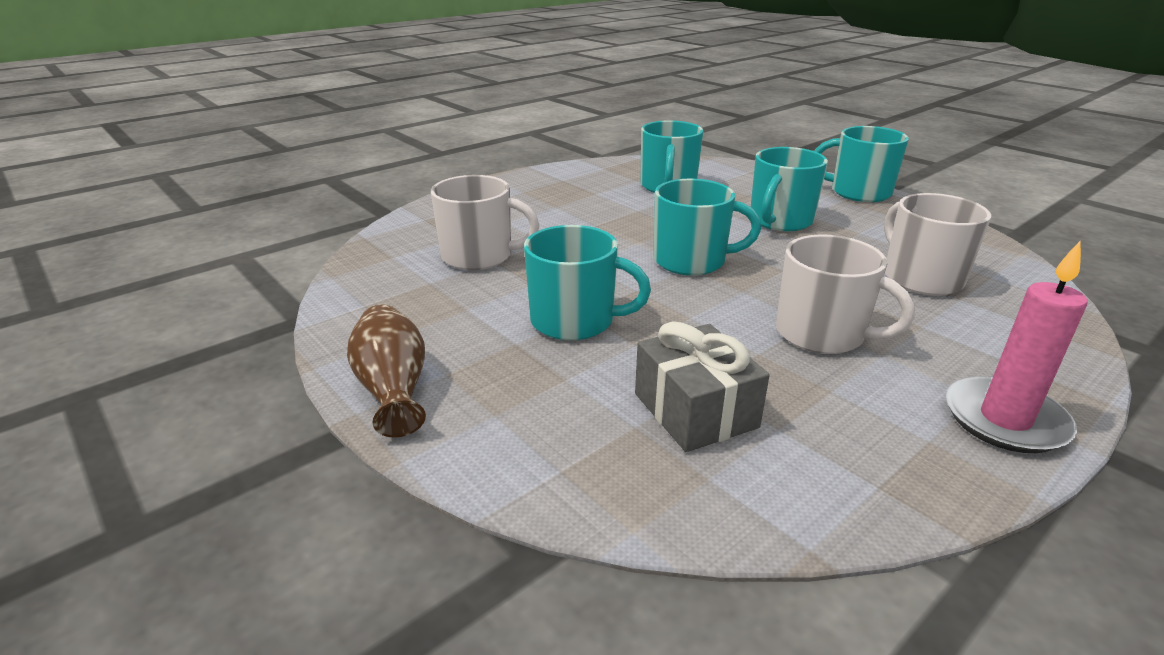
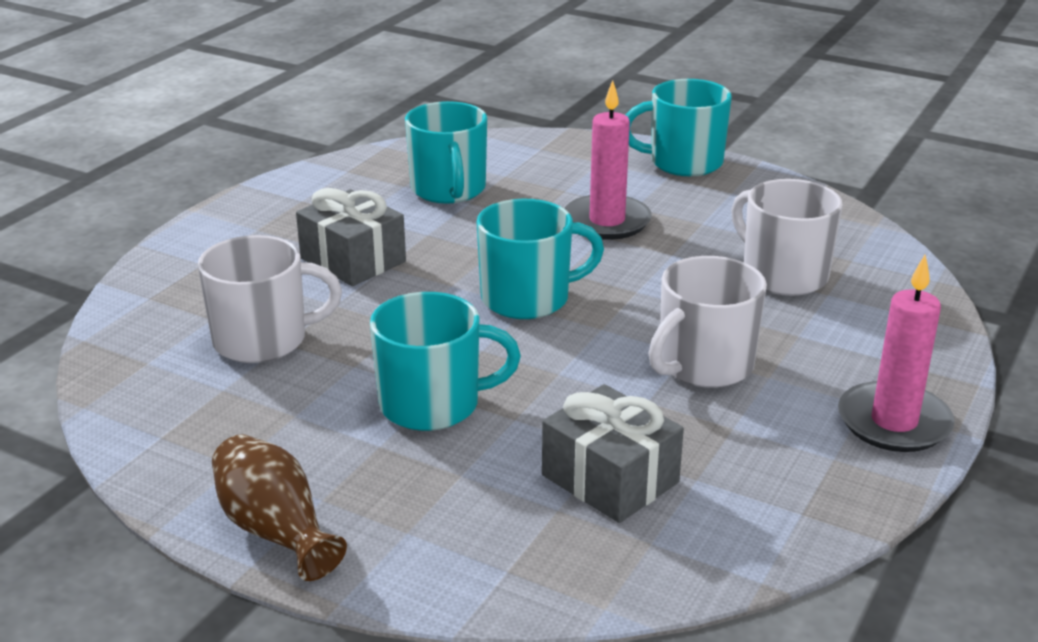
camera: 20 degrees left, 0 degrees up
turquoise mug [751,147,828,231] -> pink candle [565,80,652,240]
white mug [776,234,915,354] -> white mug turned 120 degrees clockwise [649,256,767,388]
none -> grey gift [296,188,406,286]

